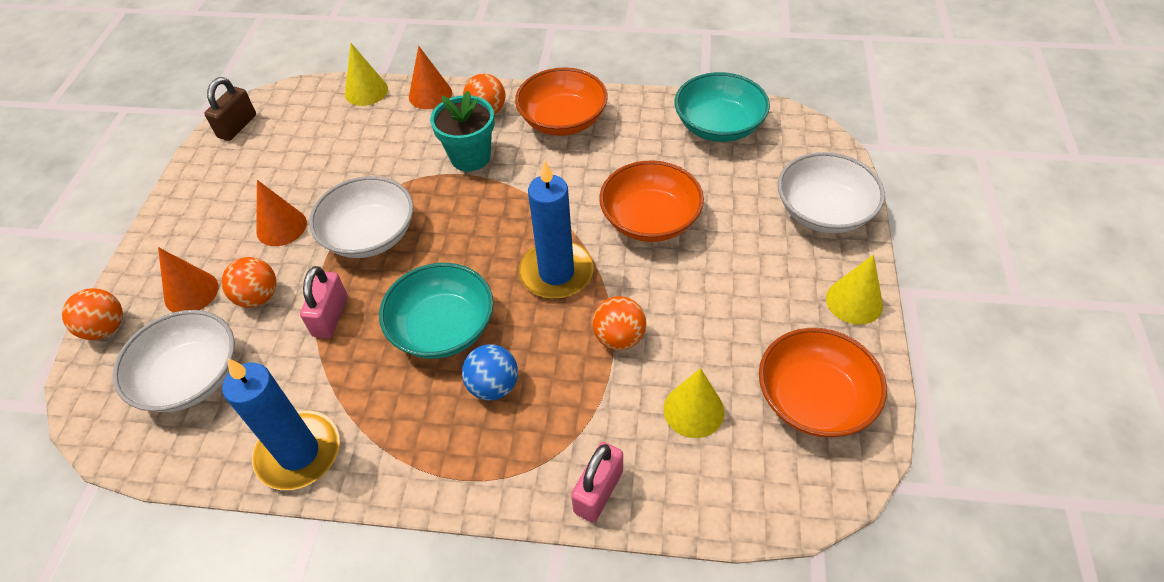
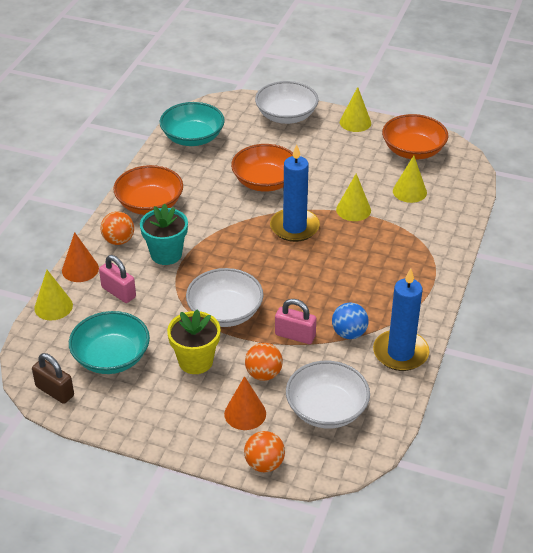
camera: 80 degrees left, 10 degrees down
orange cone [256,180,307,246] -> yellow flower pot [167,309,220,374]
turquoise bowl [379,263,494,359] -> turquoise bowl moved to [69,311,150,374]
blue ball [462,344,518,401] -> blue ball moved to [332,303,369,339]
pink padlock [571,442,623,522] -> pink padlock moved to [99,255,136,303]
orange ball [592,296,646,350] -> yellow cone [336,174,371,221]

